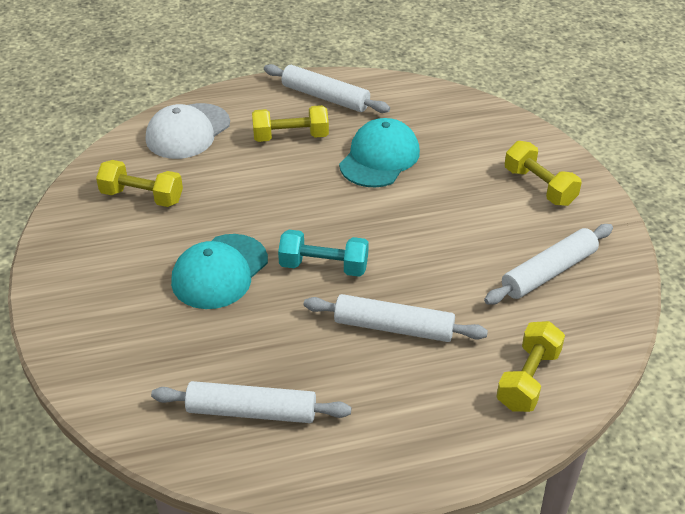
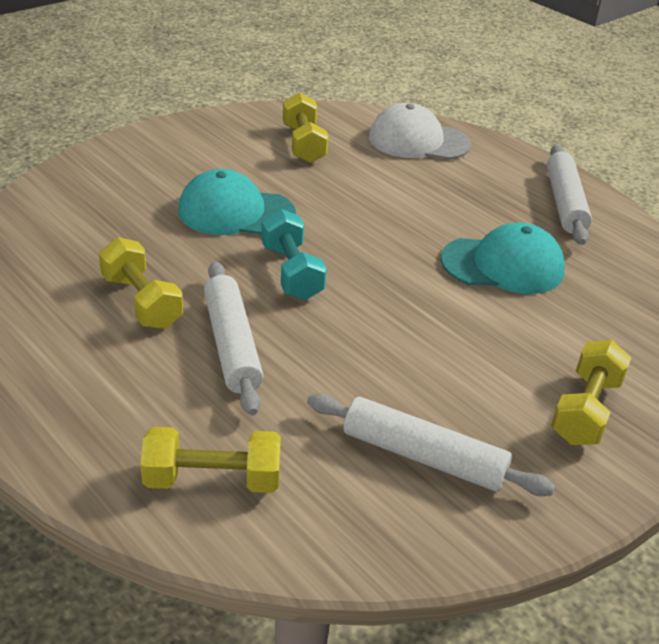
camera: 60 degrees right, 5 degrees down
white rolling pin [151,381,351,423] -> none
yellow dumbbell [252,105,329,142] -> yellow dumbbell moved to [99,237,183,329]

